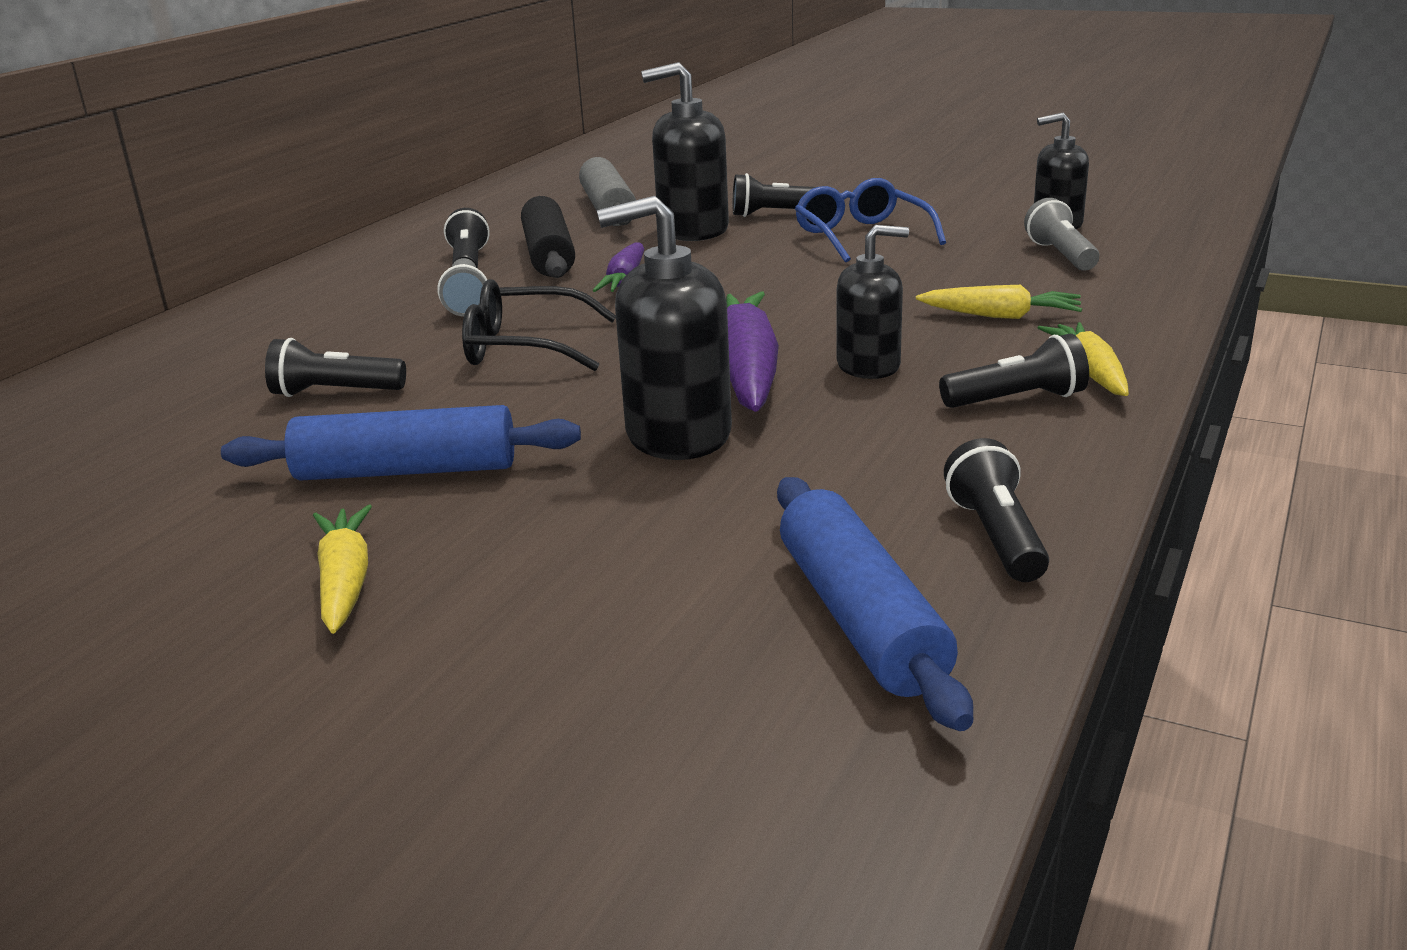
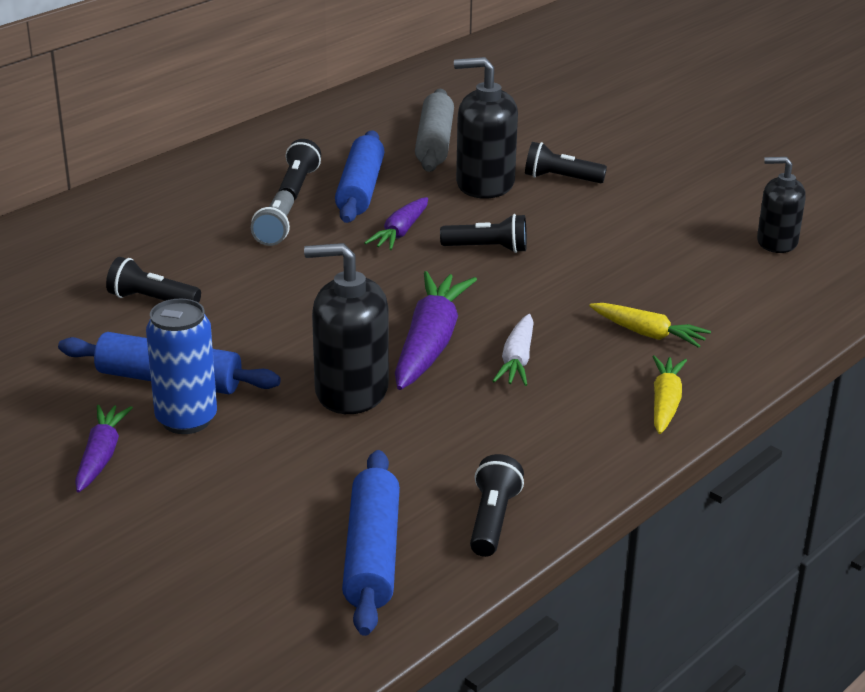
camera: 15 degrees right, 5 degrees up
yellow carrot [313,505,372,634] -> purple carrot [75,405,133,492]
black glasses [462,279,616,371] -> none
black rolling pin [521,196,575,278] -> blue rolling pin [335,130,385,223]
blue glasses [795,178,946,263] -> none
black soap dispenser [836,225,909,379] -> white carrot [493,314,534,386]
black flashlight [939,334,1089,408] -> black flashlight moved to [440,214,527,253]
grey flashlight [1024,198,1099,271] -> none
none -> blue can [146,299,217,434]

